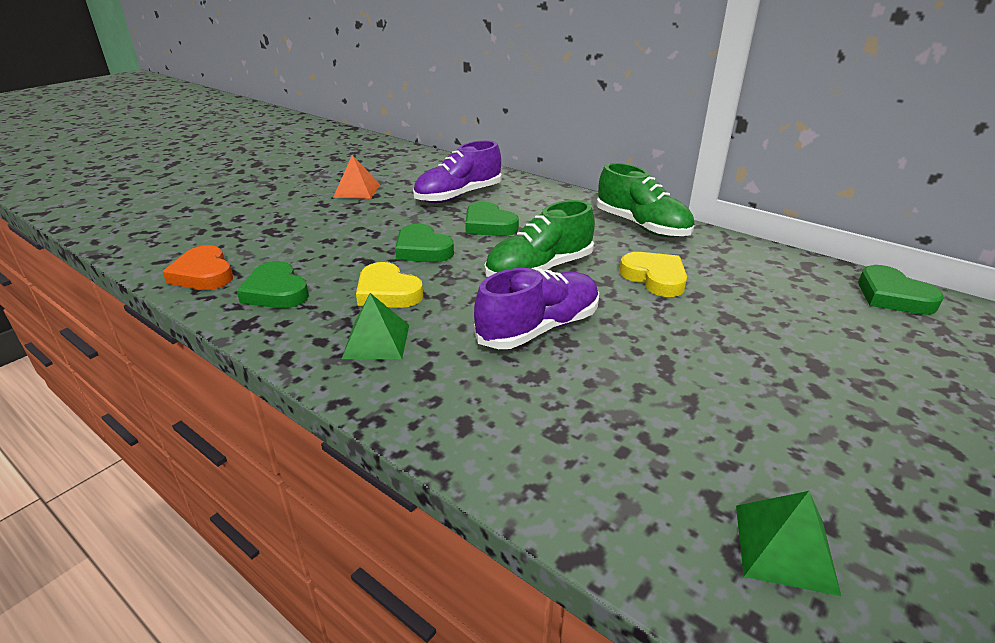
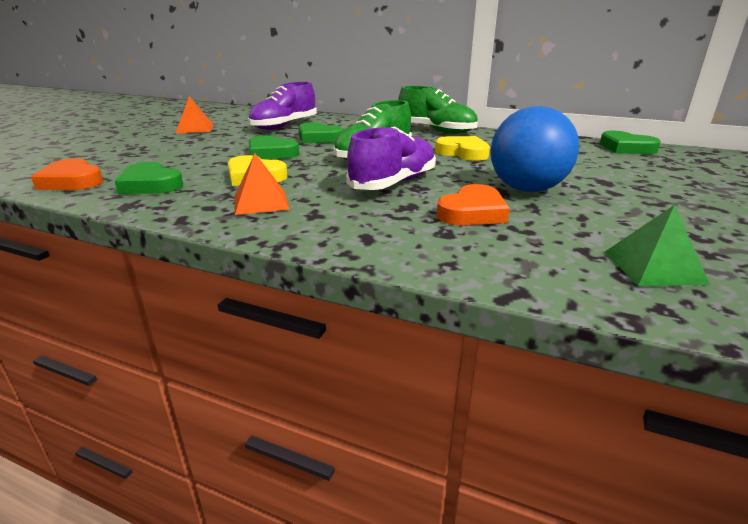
camera: 15 degrees left, 5 degrees down
green pyramid [342,293,409,359] -> orange pyramid [234,153,290,215]
none -> orange heart [437,184,510,225]
none -> blue ball [491,106,579,192]

